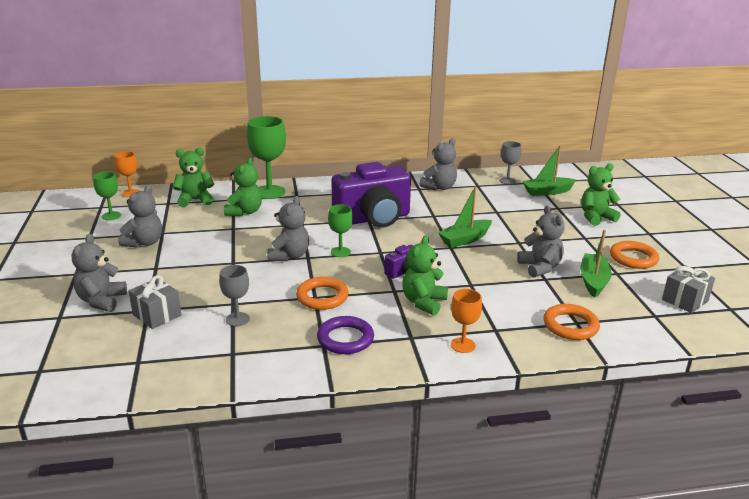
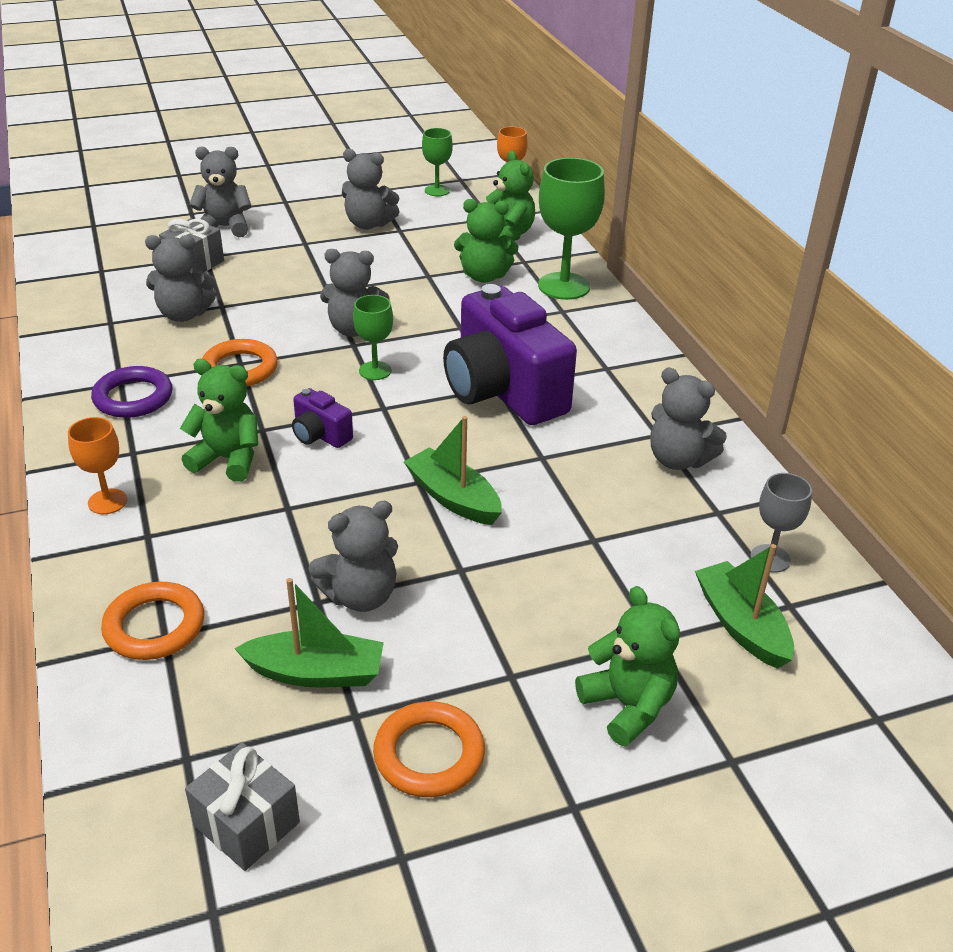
camera: 80 degrees right, 10 degrees up
grey goblet [219,265,250,326] -> grey teddy bear [145,235,216,322]

